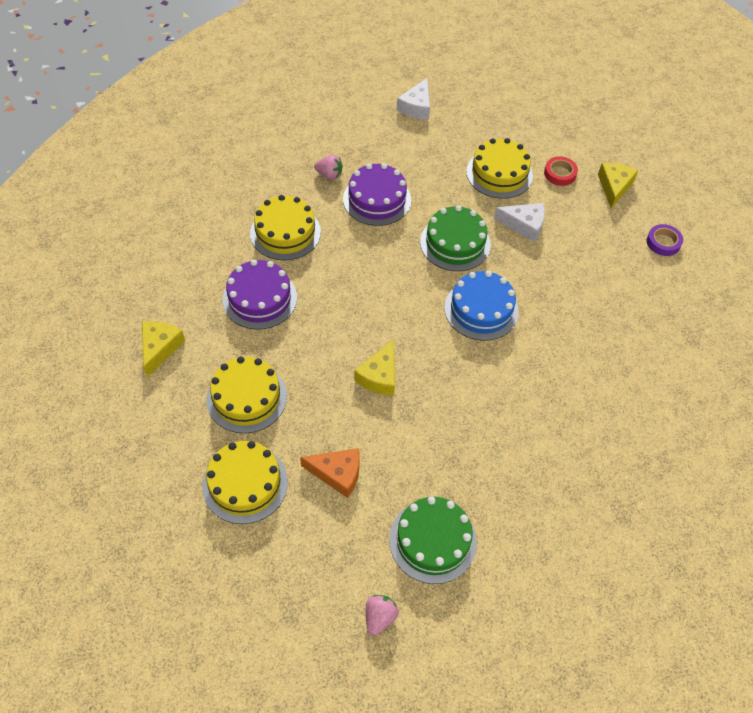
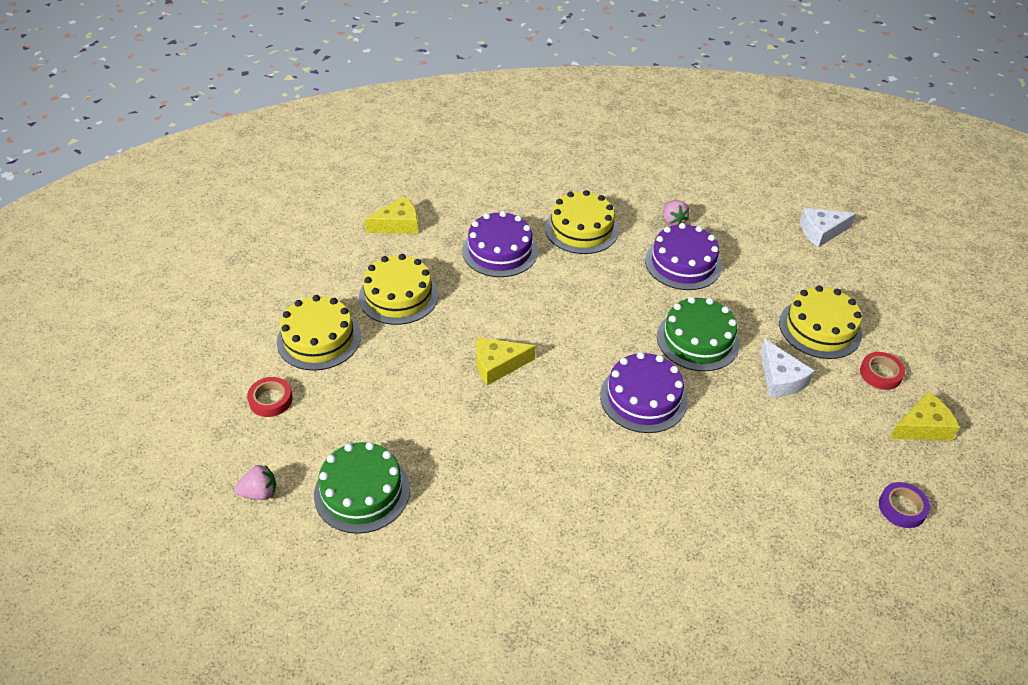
camera: 55 degrees right, 10 degrees down
orange cheese [300,448,360,498] -> none
blue cake [444,271,519,341] -> purple cake [600,352,688,433]
none -> red tape [247,377,293,417]

